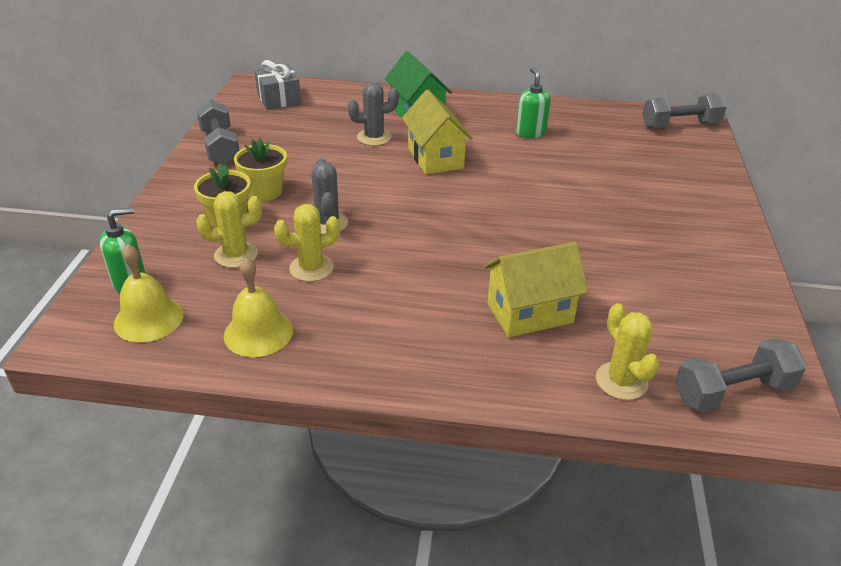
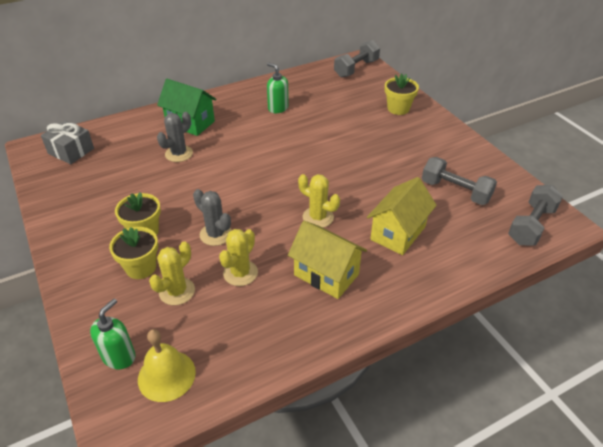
camera: 35 degrees left, 5 degrees up
grey dumbbell [196,100,240,165] -> grey dumbbell moved to [422,157,497,205]
yellow bell [224,258,293,357] -> none
yellow house [402,90,473,175] -> yellow house moved to [288,221,367,299]
yellow cactus [596,303,659,400] -> yellow cactus moved to [298,174,340,228]
none -> yellow flower pot [385,73,419,115]

